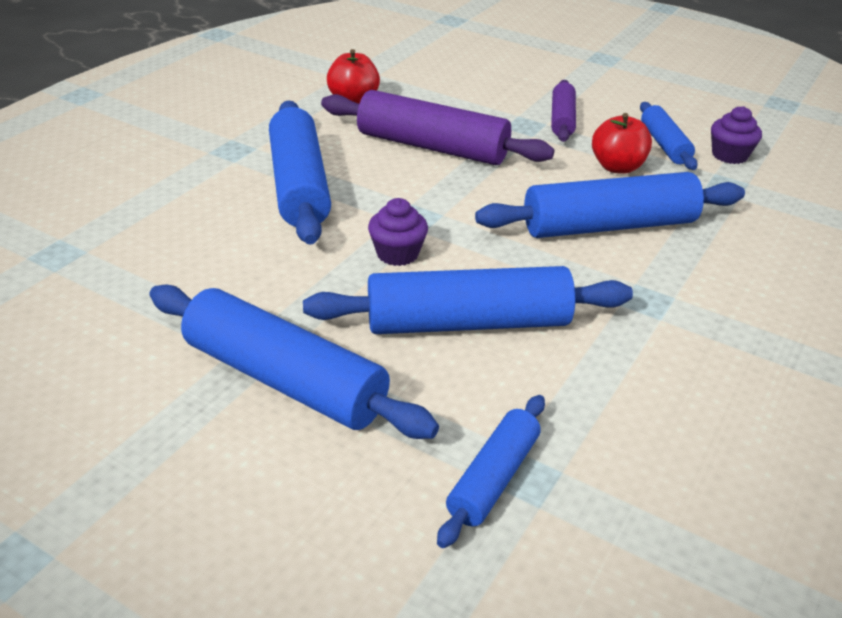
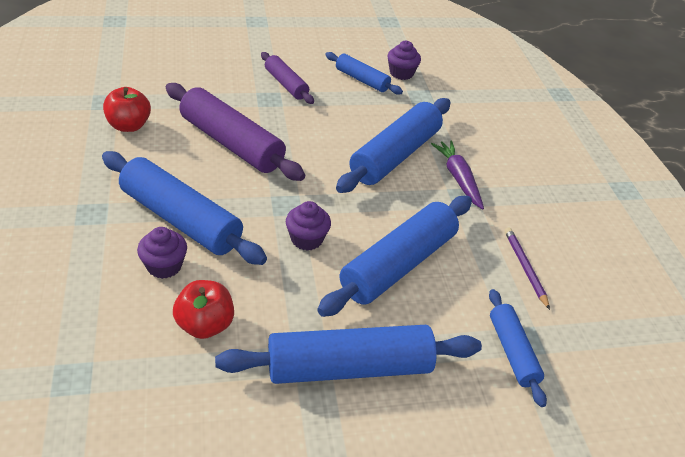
camera: 45 degrees left, 5 degrees up
purple rolling pin [321,90,554,165] -> purple rolling pin turned 60 degrees clockwise [166,83,305,181]
red apple [592,113,652,174] -> red apple moved to [173,280,234,339]
none -> purple cupcake [137,227,187,279]
none -> purple carrot [431,140,484,210]
none -> purple pencil [505,227,550,310]

